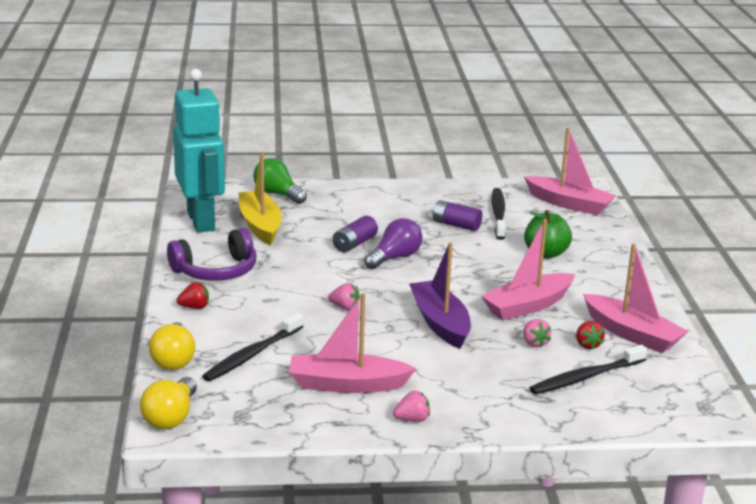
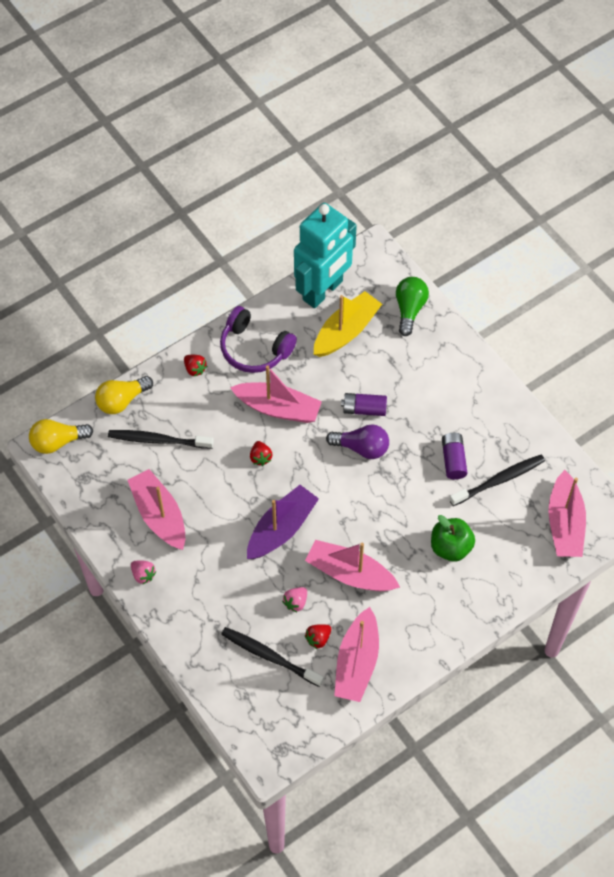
camera: 60 degrees right, 35 degrees up
pink strawberry [328,283,360,310] -> red strawberry [250,441,272,466]
none -> pink boat [230,365,322,423]

